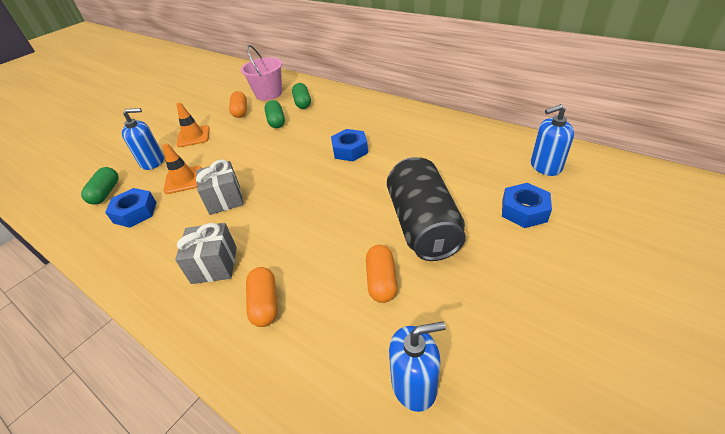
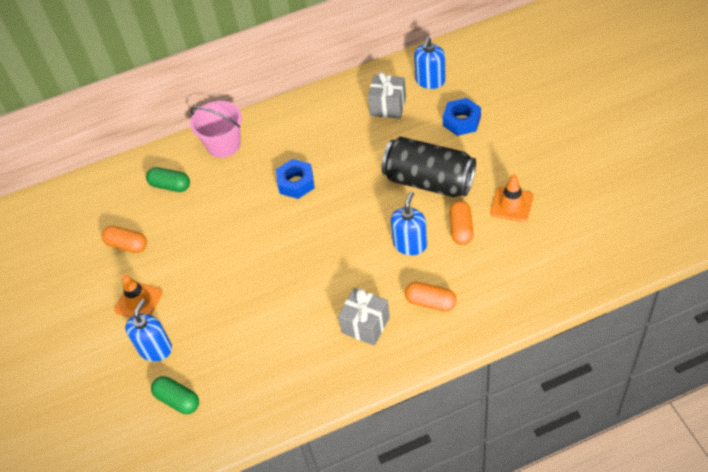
camera: 55 degrees left, 10 degrees up
blue nut [105,188,157,228] -> none
orange traffic cone [163,143,202,194] -> orange traffic cone moved to [490,174,533,222]
grey gift [196,159,244,215] -> grey gift moved to [368,72,406,119]
pink bucket [241,45,282,101] -> pink bucket moved to [190,101,242,158]
green capsule [264,100,285,128] -> none
orange capsule [366,245,397,303] -> orange capsule turned 60 degrees clockwise [449,201,474,245]
blue soap dispenser [389,322,446,412] -> blue soap dispenser moved to [391,191,427,255]

